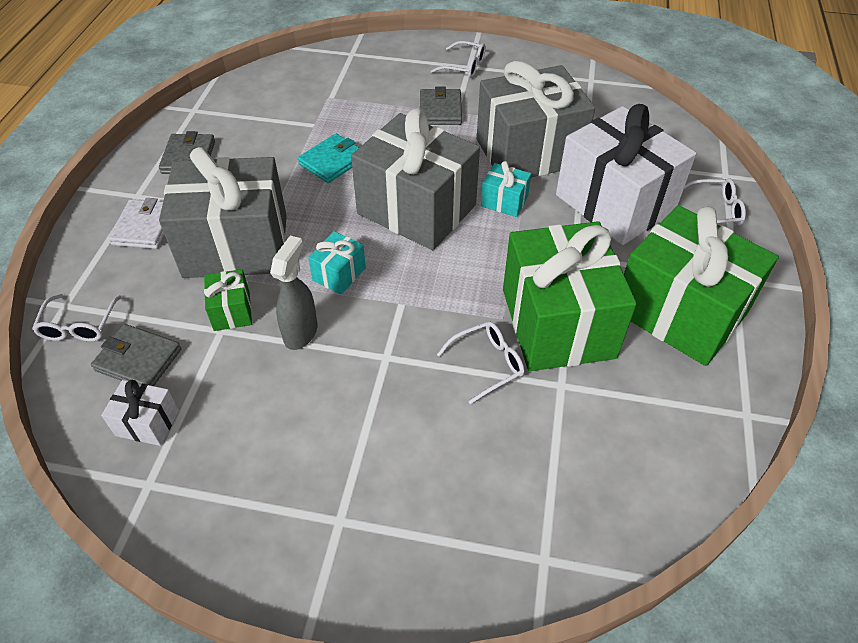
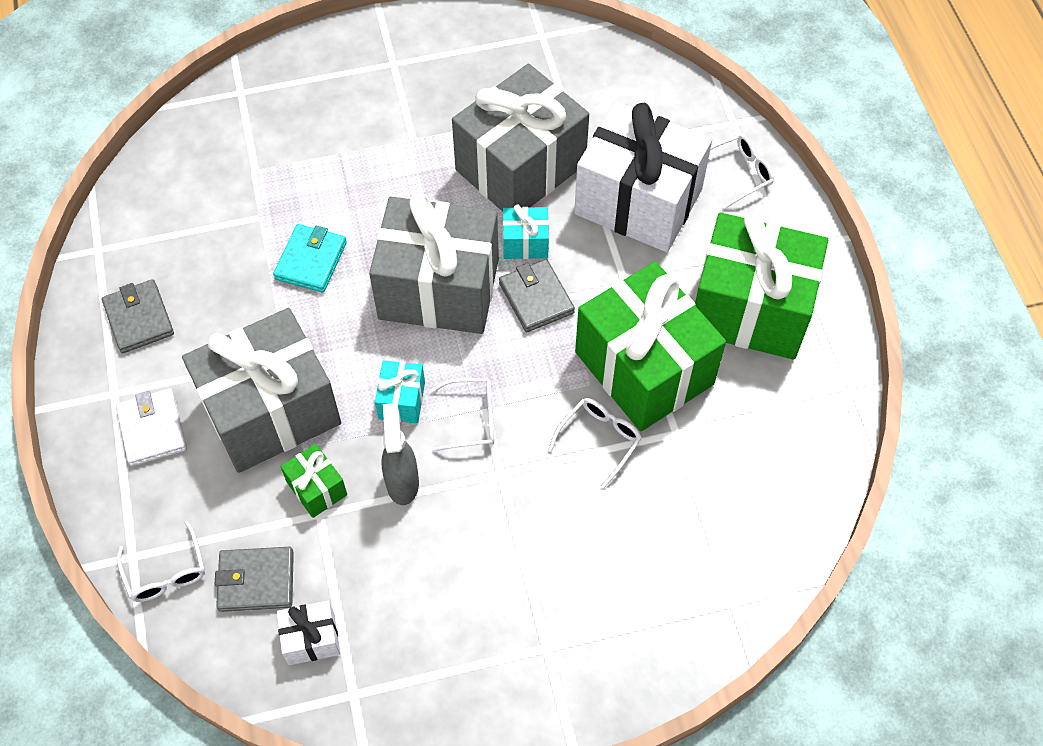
camera: 25 degrees left, 10 degrees up
grey wallet [420,86,462,125] -> grey wallet moved to [499,259,575,332]
white glasses [431,41,486,78] -> white glasses moved to [429,378,494,452]

